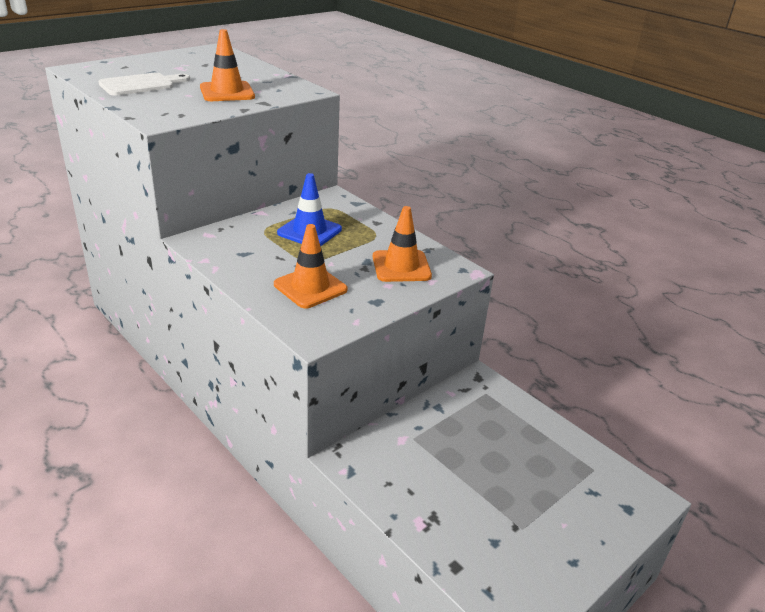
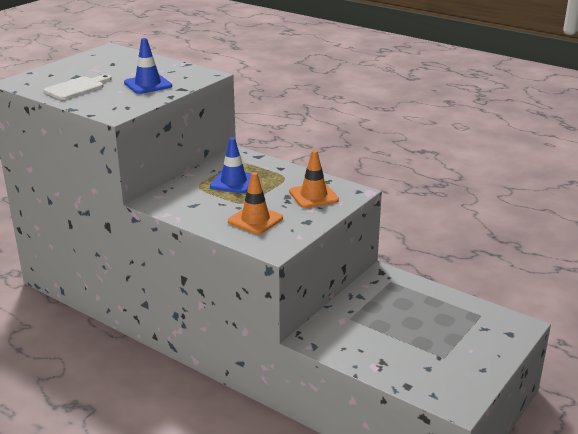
camera: 10 degrees left, 5 degrees down
orange traffic cone [200,29,255,101] -> blue traffic cone [124,38,172,94]

